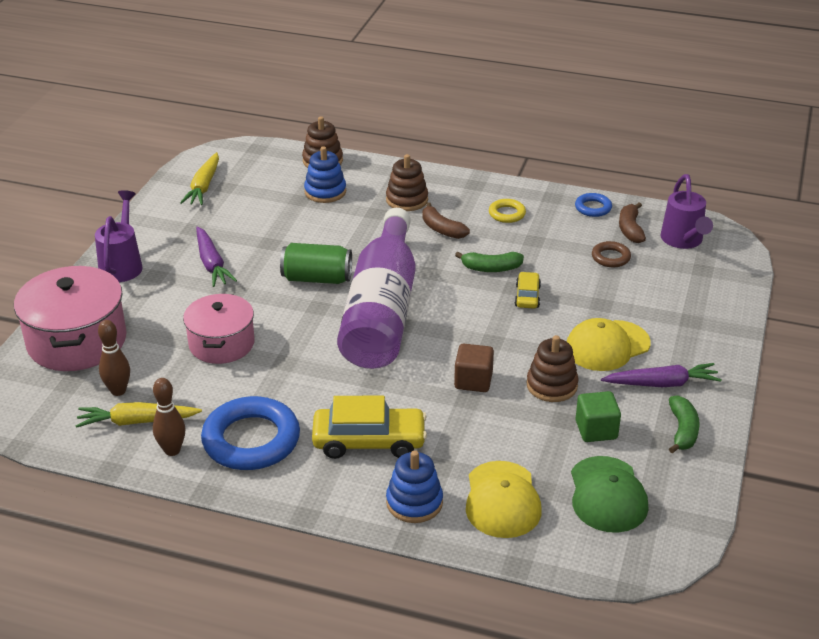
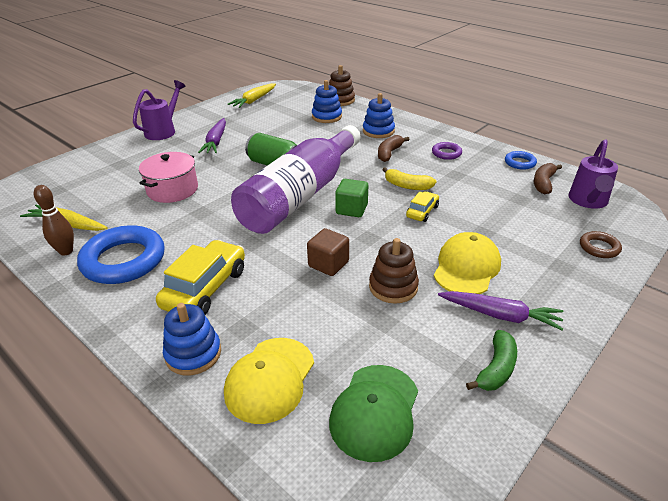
camera: 25 degrees right, 0 degrees up
pink pot [14,266,127,371] -> none
brown bowling pin [98,320,130,396] -> none
yellow car [312,396,427,459] -> yellow car turned 90 degrees counterclockwise [156,240,245,315]
brown stacking toy [386,154,428,211] -> blue stacking toy [363,93,395,138]
brown banana [422,203,470,239] -> brown banana turned 45 degrees clockwise [378,135,409,162]
green banana [455,252,524,272] -> yellow banana [383,167,436,190]
yellow ring [489,199,526,223] -> purple ring [432,142,462,160]
yellow cap [567,318,651,371] -> yellow cap turned 120 degrees clockwise [434,232,501,294]
green cube [576,391,621,442] -> green cube moved to [335,179,368,217]
brown ring [592,241,631,267] -> brown ring moved to [580,231,622,258]

